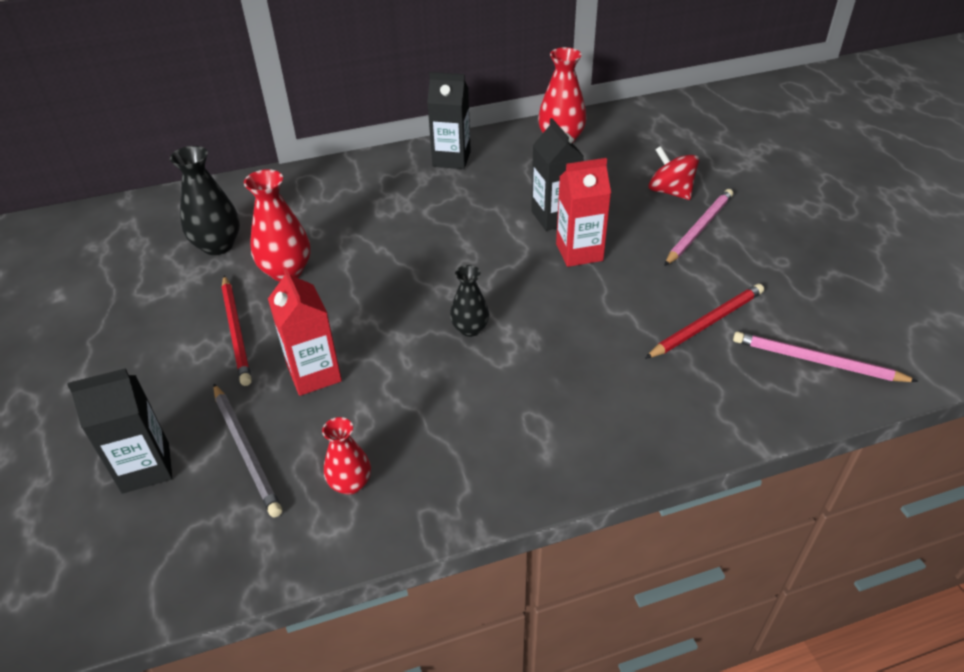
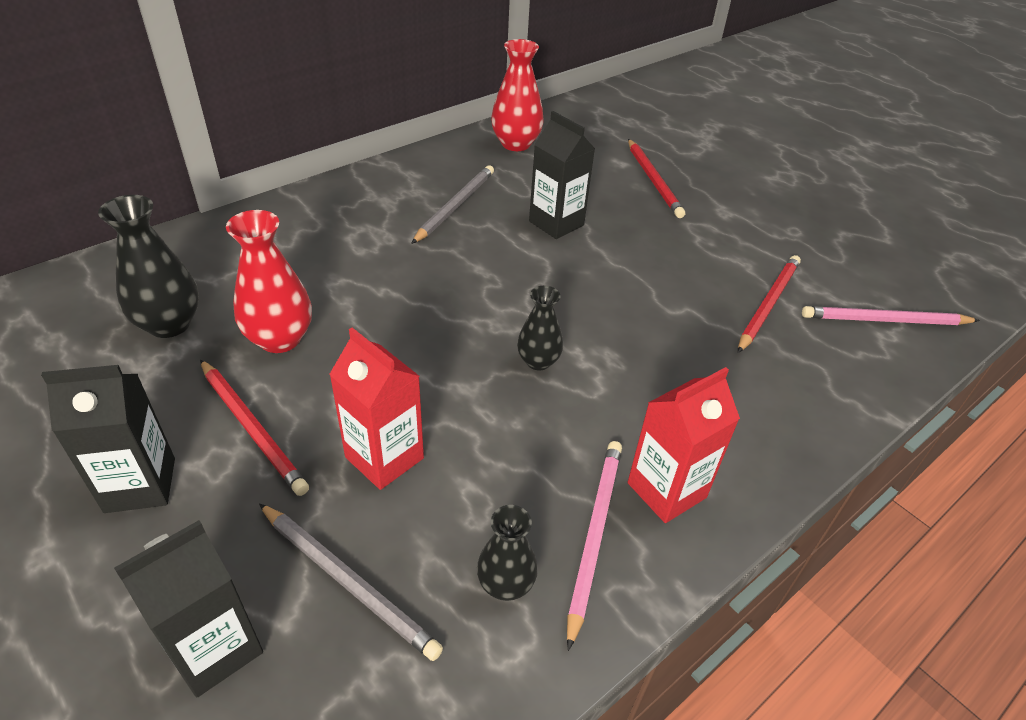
camera: 25 degrees left, 0 degrees up
red vase [322,417,371,495] -> black vase [477,505,538,601]
black carton [427,72,471,169] -> black carton moved to [41,365,175,513]
red carton [556,158,611,267] -> red carton moved to [628,367,740,523]
red spinning top [649,146,699,200] -> red pencil [628,139,685,218]
pink pencil [664,189,733,266] -> pink pencil moved to [567,441,622,651]
none -> grey pencil [411,165,494,244]

